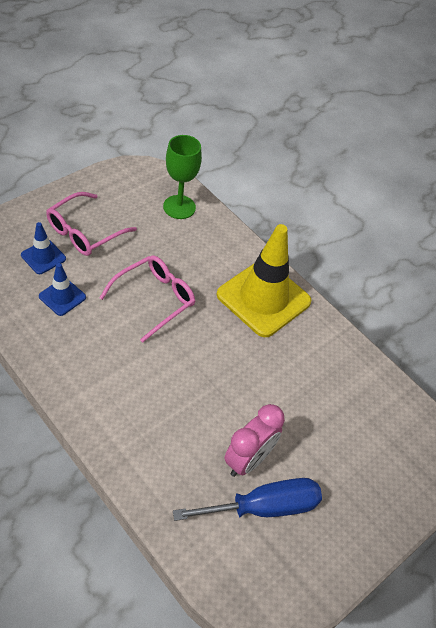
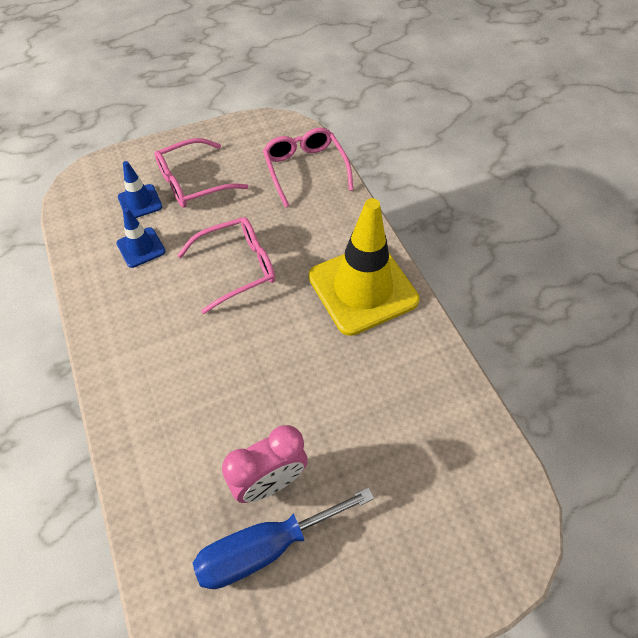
camera: 25 degrees right, 5 degrees up
green goblet [163,135,202,219] -> pink glasses [263,127,353,208]
blue screwdriver [173,478,322,521] -> blue screwdriver turned 150 degrees clockwise [193,487,374,589]

